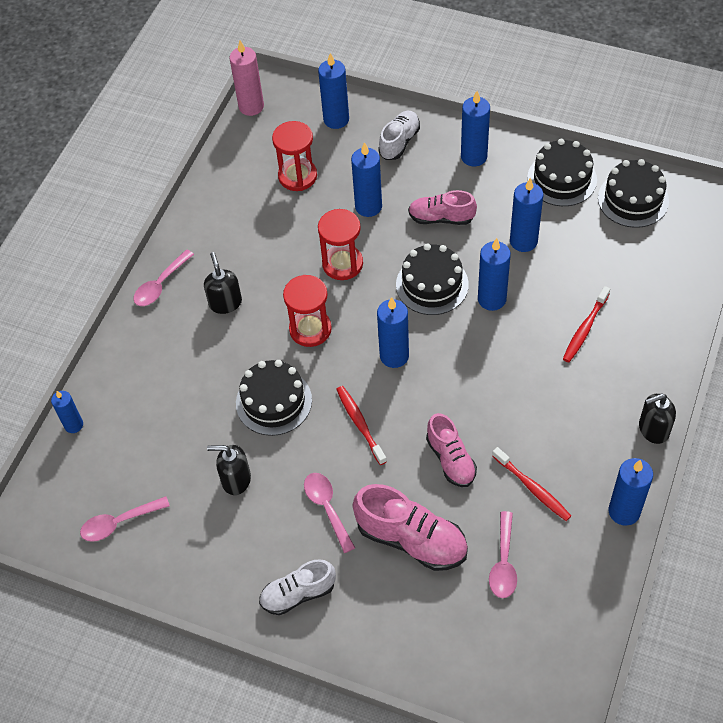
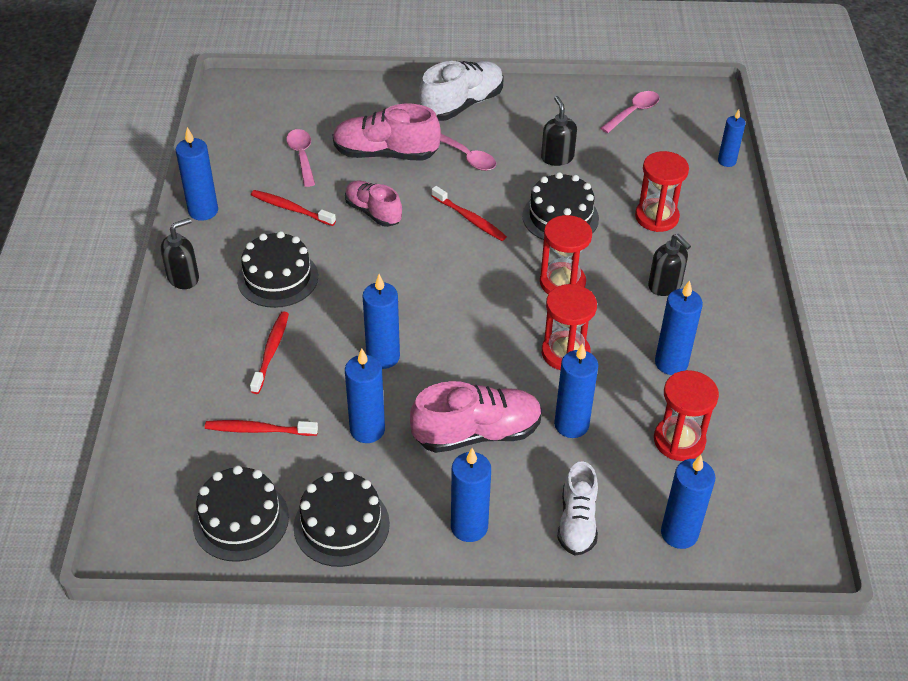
camera: 155 degrees right, 10 degrees down
pink spoon [133,249,194,306] -> none
black soap dispenser [207,445,251,495] -> black soap dispenser turned 90 degrees counterclockwise [541,96,577,166]
pink candle [229,40,264,116] -> none
white shoe [259,559,336,615] -> white shoe [419,61,504,121], size x1.54
blue candle [377,297,409,368] -> blue candle moved to [655,280,703,375]
black cake [396,243,469,315] -> black cake moved to [237,231,318,308]
pink shoe [408,190,477,225] -> pink shoe [410,381,542,453], size x1.54
none -> red toothbrush [205,420,318,436]
none -> red hourglass [635,151,689,232]

